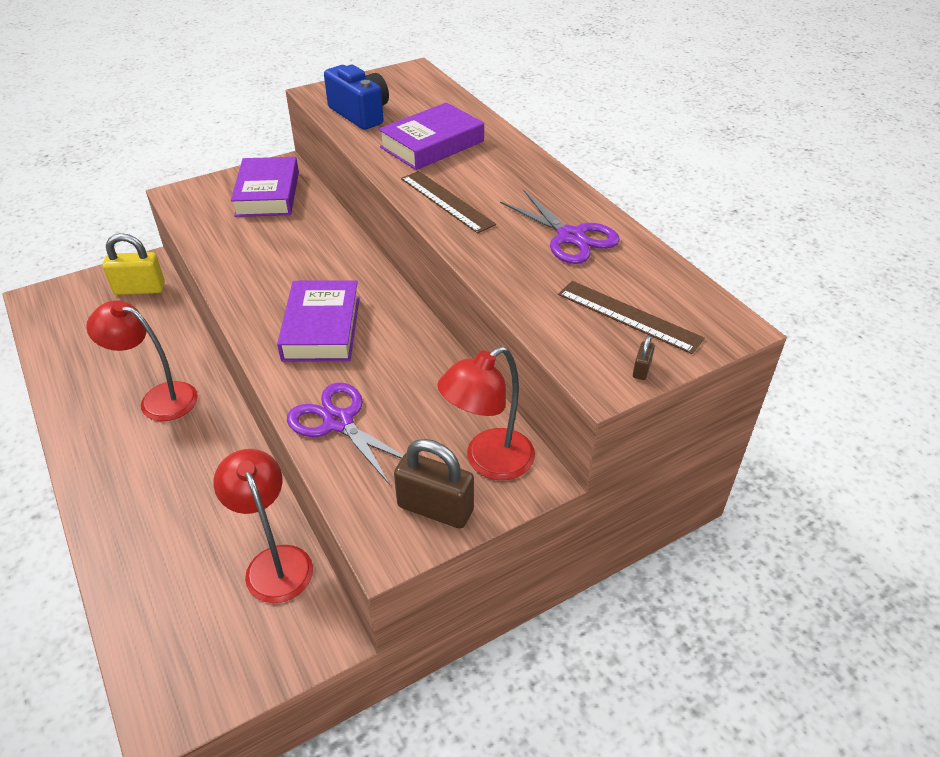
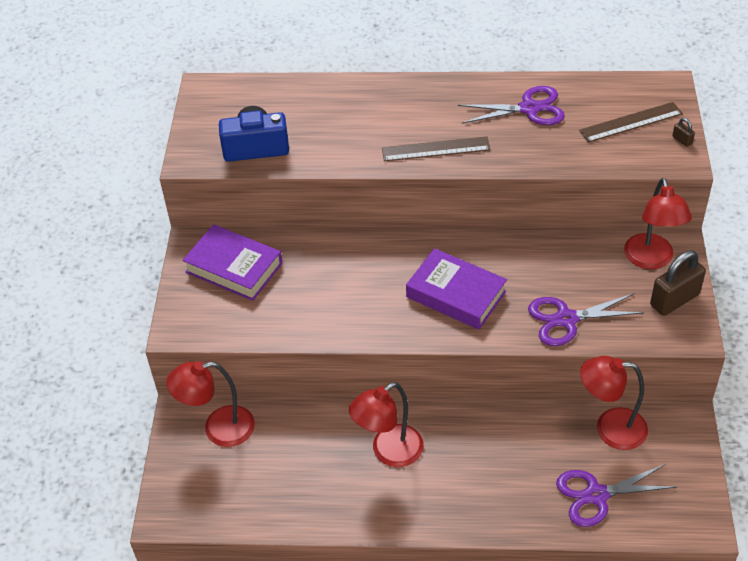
camera: 55 degrees left, 5 degrees up
yellow padlock [102,233,165,295] -> red lamp [166,361,255,447]
purple book [378,102,484,170] -> none
none -> purple scissors [556,464,676,527]

